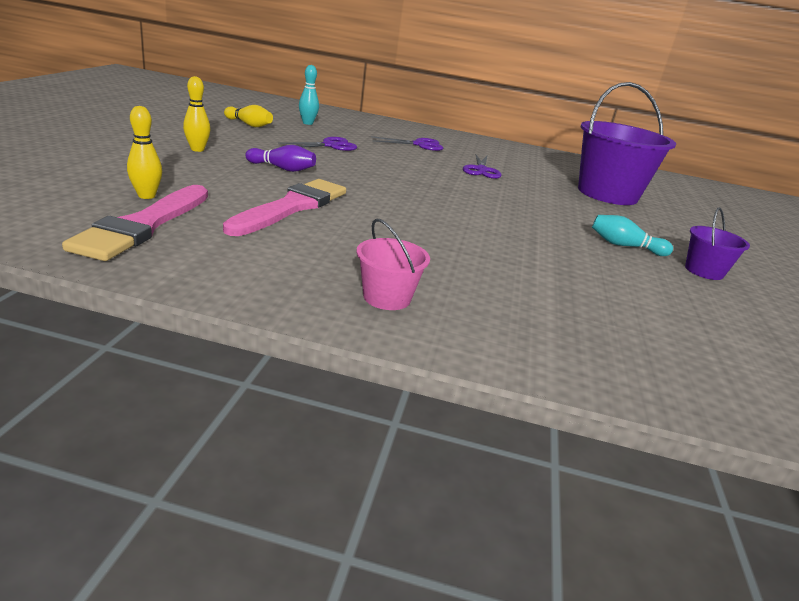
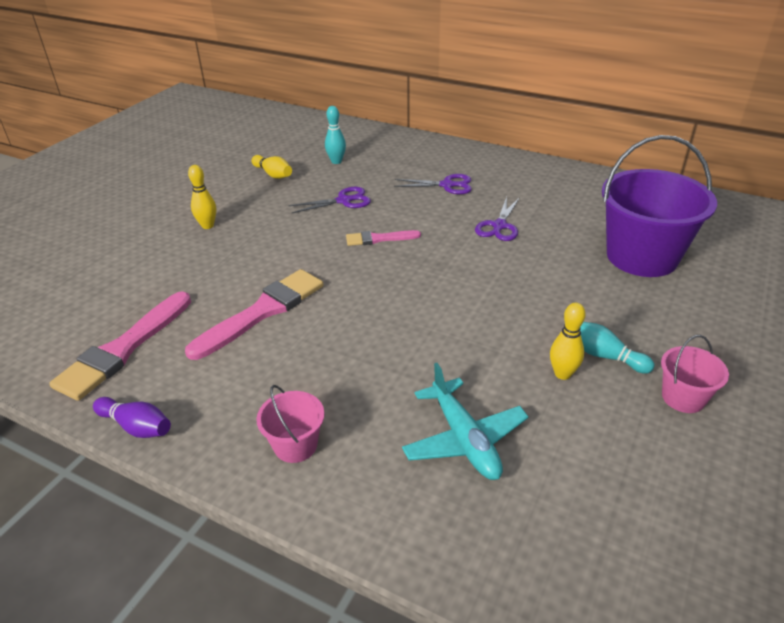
camera: 20 degrees right, 10 degrees up
yellow bowling pin [127,106,162,199] -> yellow bowling pin moved to [550,303,586,380]
purple bowling pin [245,145,316,172] -> purple bowling pin moved to [93,397,171,438]
purple bucket [685,207,750,280] -> pink bucket [661,335,729,413]
none -> pink brush [346,230,421,246]
none -> turquoise plane [402,363,529,480]

